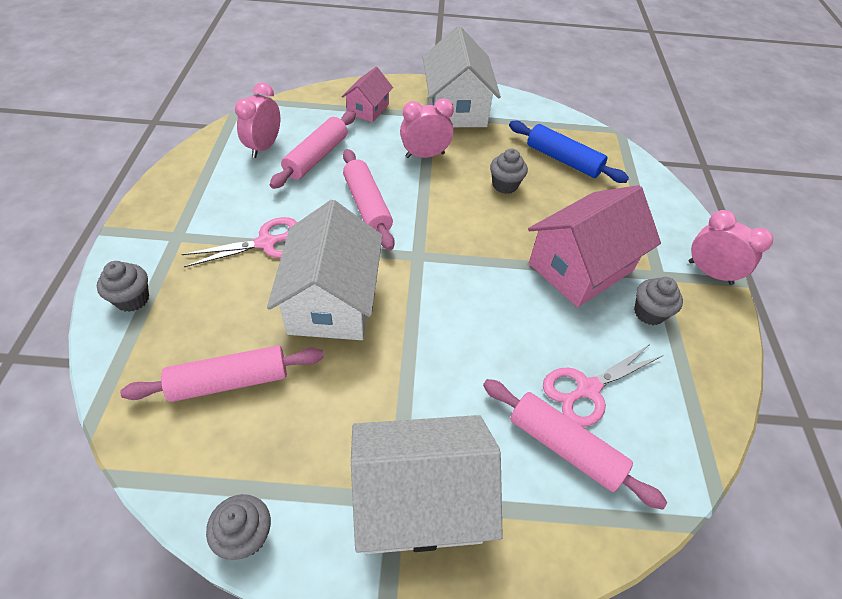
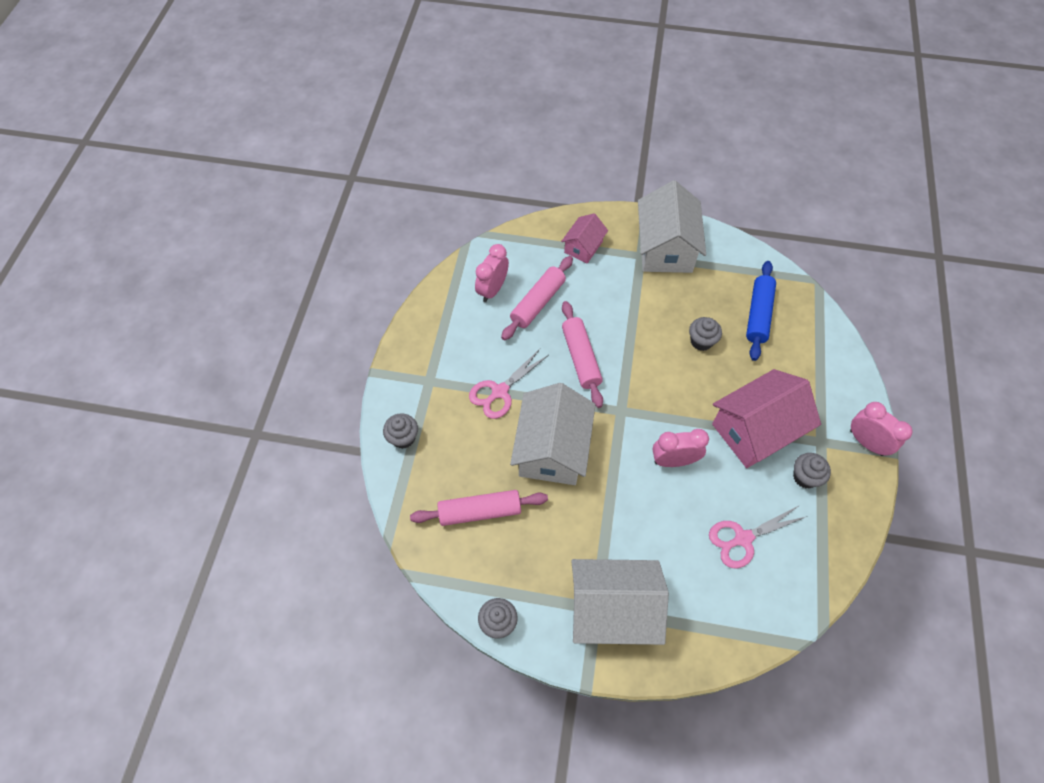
camera: 10 degrees right, 10 degrees up
pink scissors [181,217,298,267] -> pink scissors turned 150 degrees clockwise [469,349,549,419]
pink clock [400,98,454,158] -> pink clock moved to [652,429,709,467]
pink rolling pin [483,379,667,510] -> none
blue rolling pin [509,121,629,183] -> blue rolling pin turned 60 degrees clockwise [746,261,776,361]

